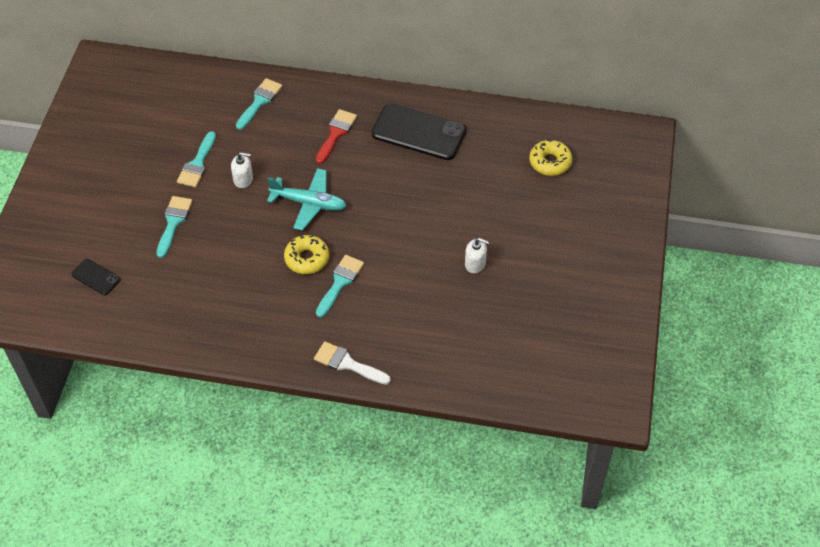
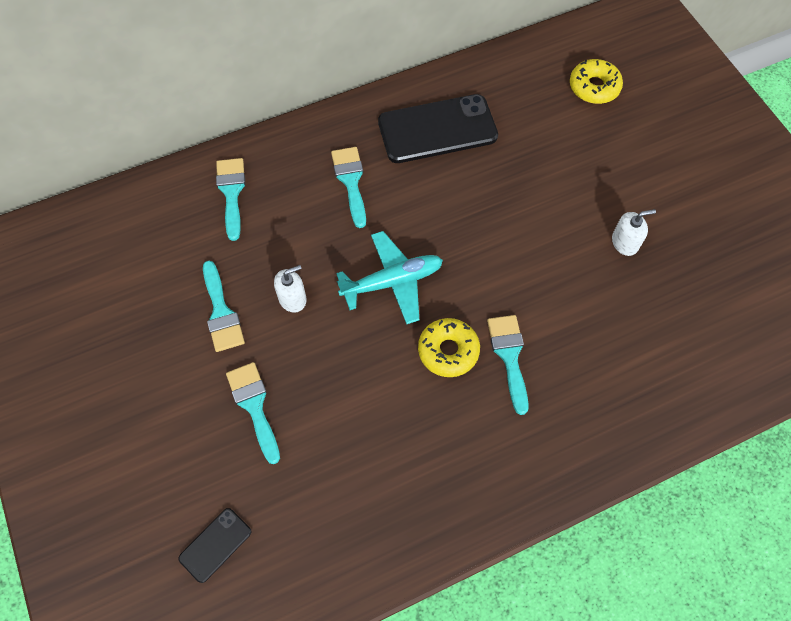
camera: 35 degrees left, 10 degrees up
black phone [71,259,121,295] -> black phone turned 45 degrees counterclockwise [178,508,251,583]
white brush [314,341,391,385] -> none
red brush [316,109,357,164] -> turquoise brush [331,147,366,228]

